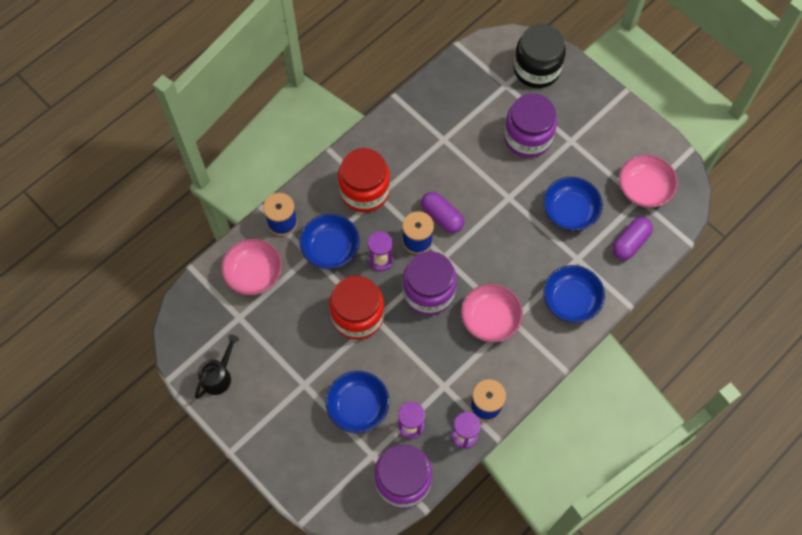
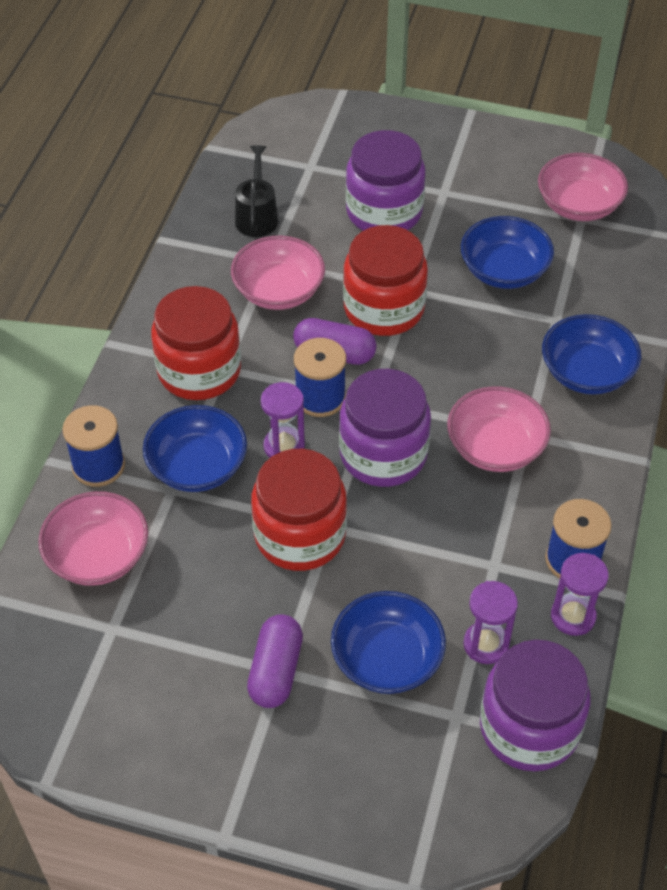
camera: 30 degrees left, 15 degrees down
black watering can [195,335,239,399] -> black watering can moved to [235,145,278,237]
black jar [514,24,566,88] -> none
purple capsule [612,217,653,260] -> purple capsule moved to [247,614,303,708]
none -> pink bowl [231,236,325,310]
none -> red jar [343,225,428,336]

